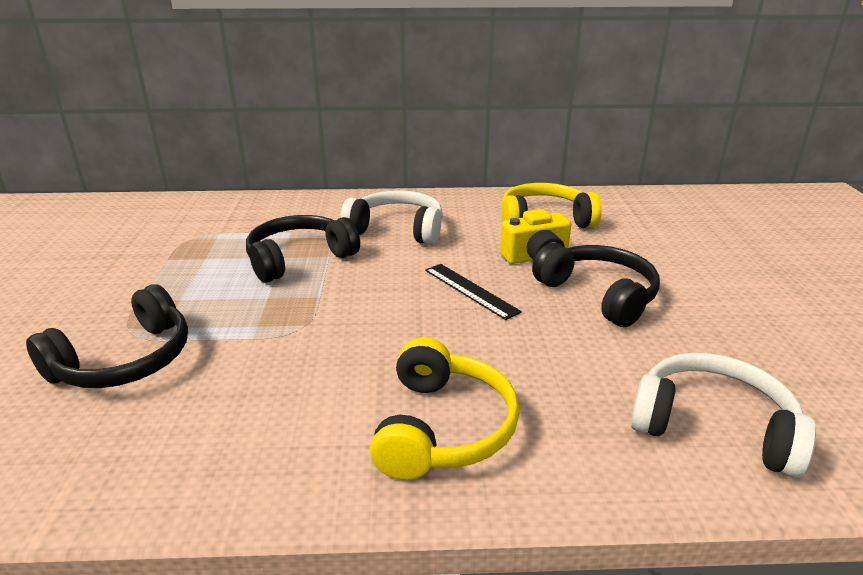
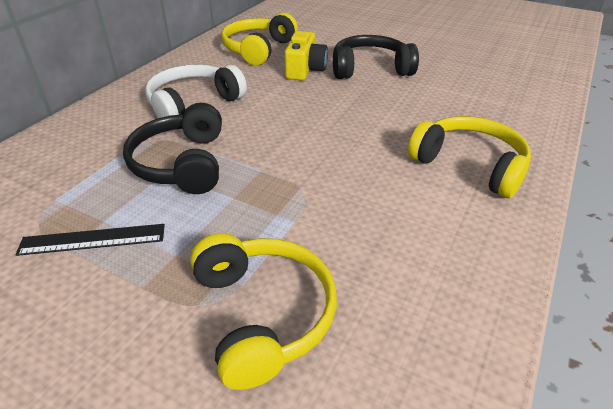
camera: 60 degrees left, 10 degrees up
black headphones [26,284,188,388] -> yellow headphones [190,233,337,390]
black ruler [425,264,522,320] -> black ruler moved to [16,224,165,256]
white headphones [631,353,816,478] -> none

